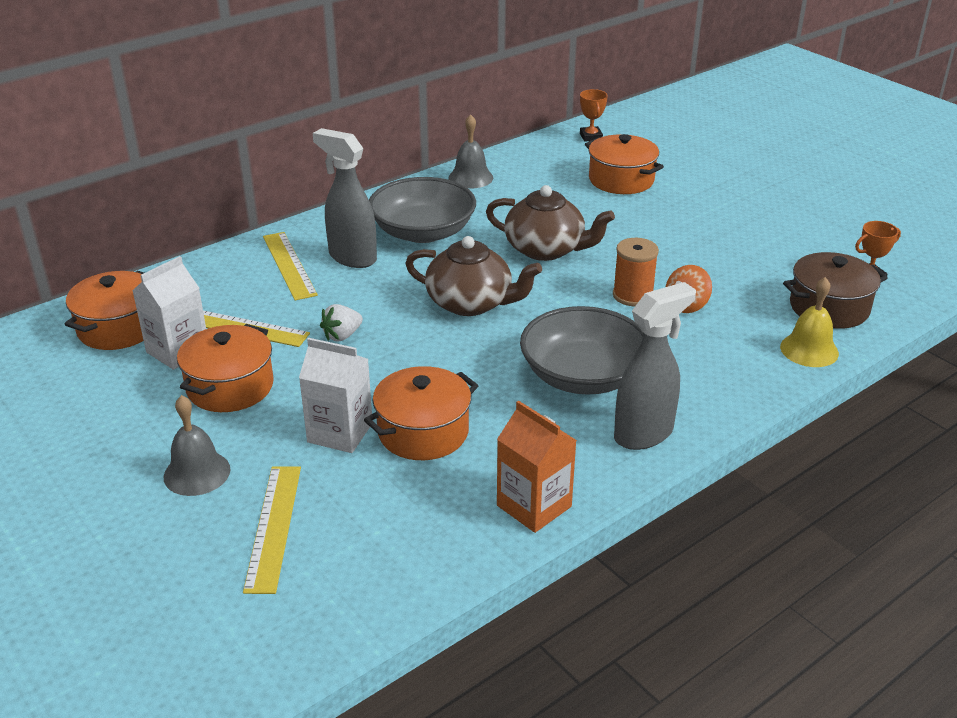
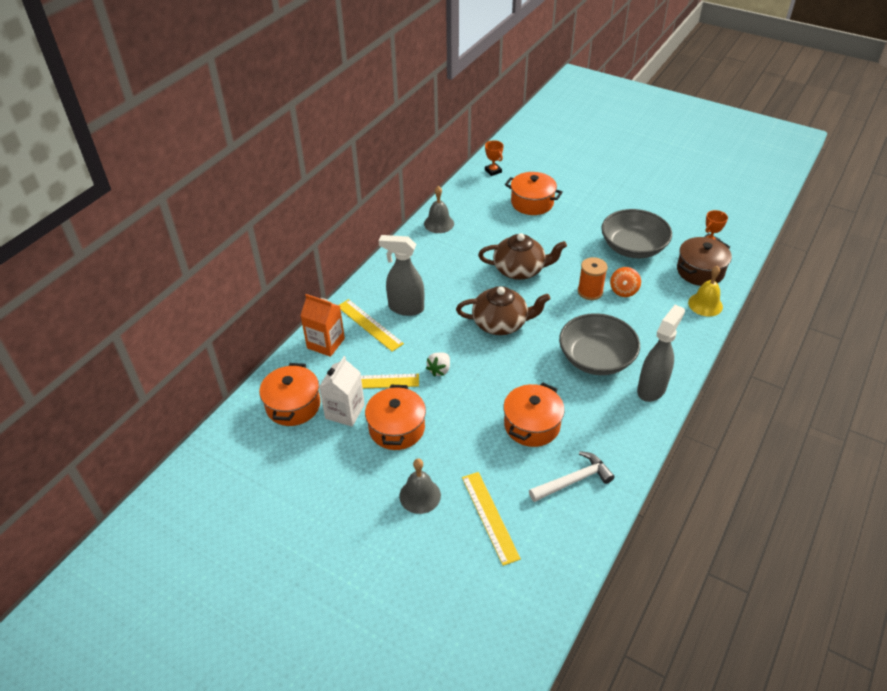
camera: 20 degrees left, 10 degrees up
white carton [299,338,373,453] -> none
grey bowl [369,177,476,243] -> grey bowl moved to [601,209,672,258]
orange carton [497,401,577,533] -> orange carton moved to [300,294,345,357]
none -> white hammer [529,451,615,502]

